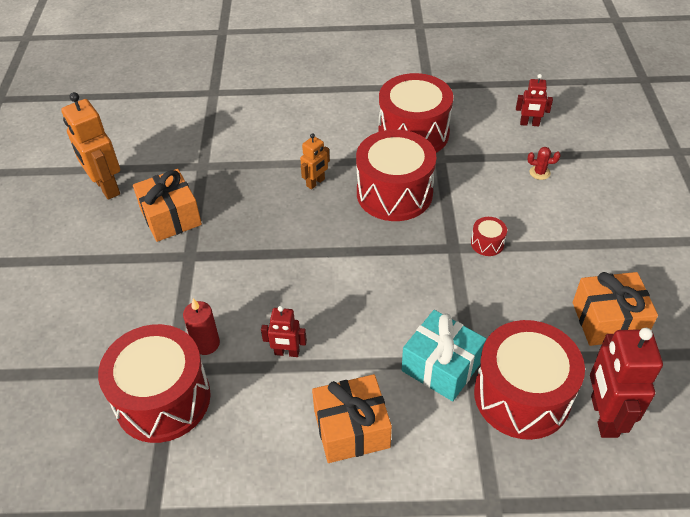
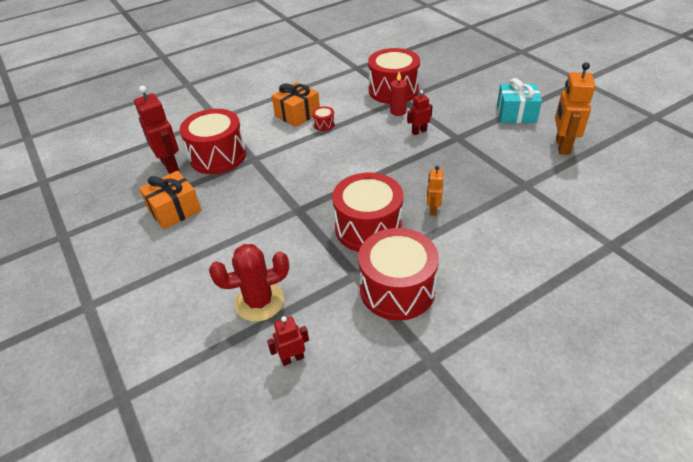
camera: 150 degrees right, 5 degrees down
orange robot [61,92,120,200] -> orange robot turned 105 degrees counterclockwise [555,62,595,155]
orange gift [133,169,202,242] -> none
red robot [261,306,307,357] -> red robot moved to [407,90,433,135]
turquoise gift [402,310,486,401] -> turquoise gift moved to [497,78,542,123]
red drum [471,217,507,256] -> red drum moved to [312,106,335,131]
red cactus [527,147,561,180] -> red cactus [209,244,289,322], size x2.37

